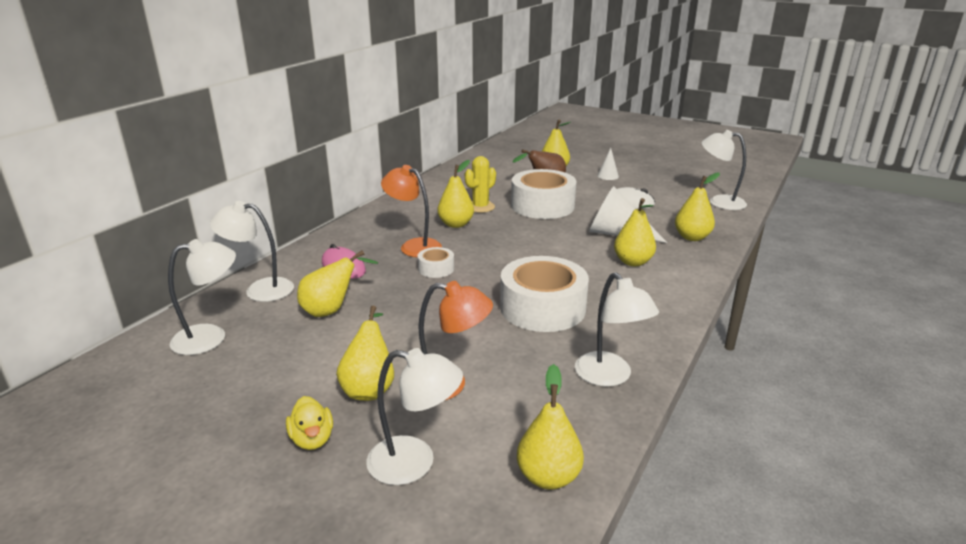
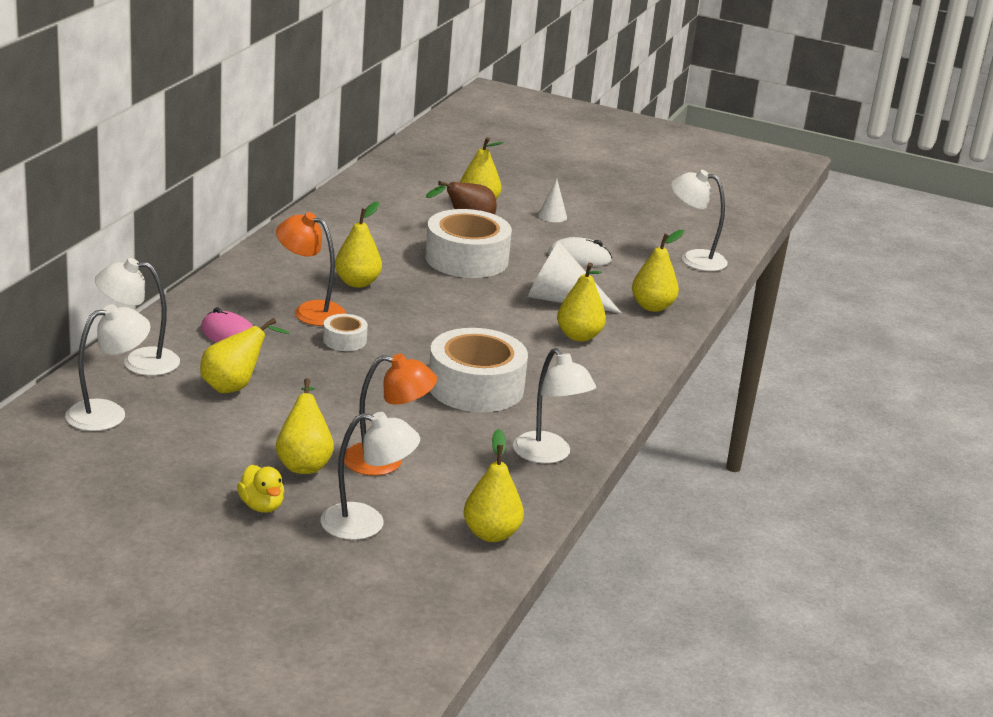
camera: 10 degrees left, 0 degrees up
yellow cactus [465,156,496,213] -> none

